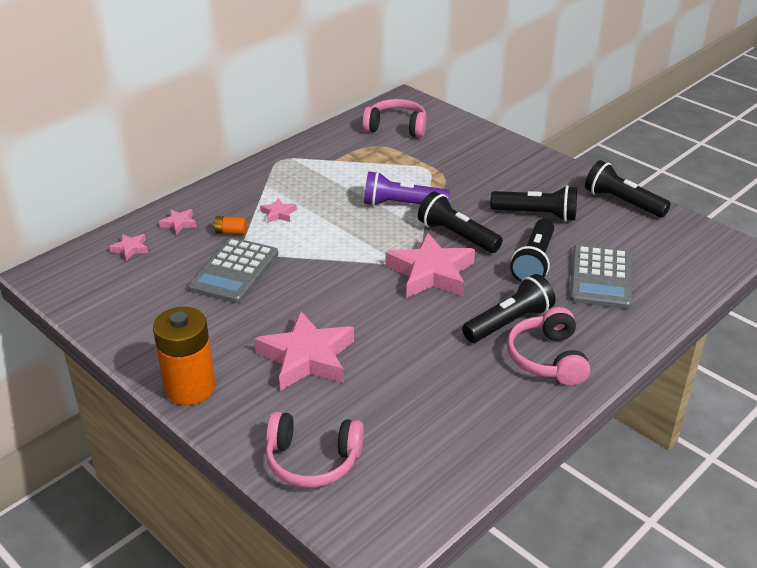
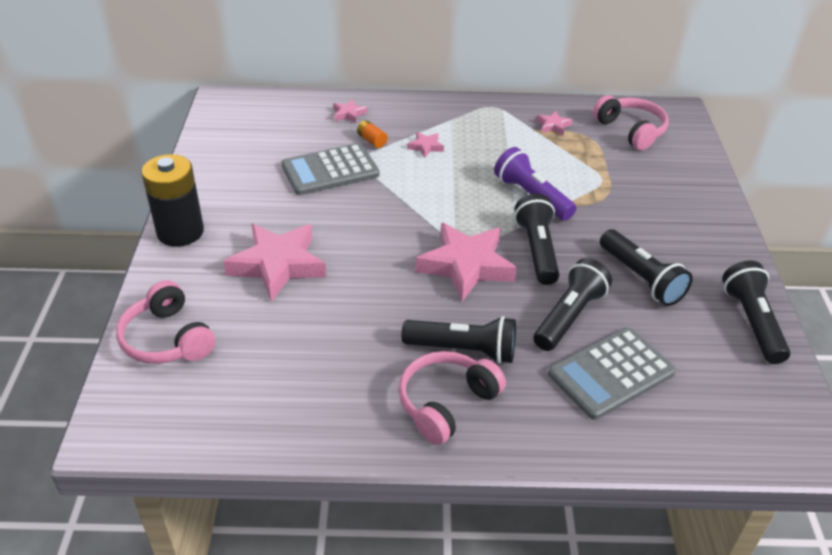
camera: 45 degrees right, 5 degrees up
pink star [109,234,148,261] -> pink star moved to [536,111,572,135]
orange battery [153,307,215,405] -> black battery [141,154,204,247]
black flashlight [510,219,554,282] -> black flashlight turned 150 degrees clockwise [533,258,612,351]

